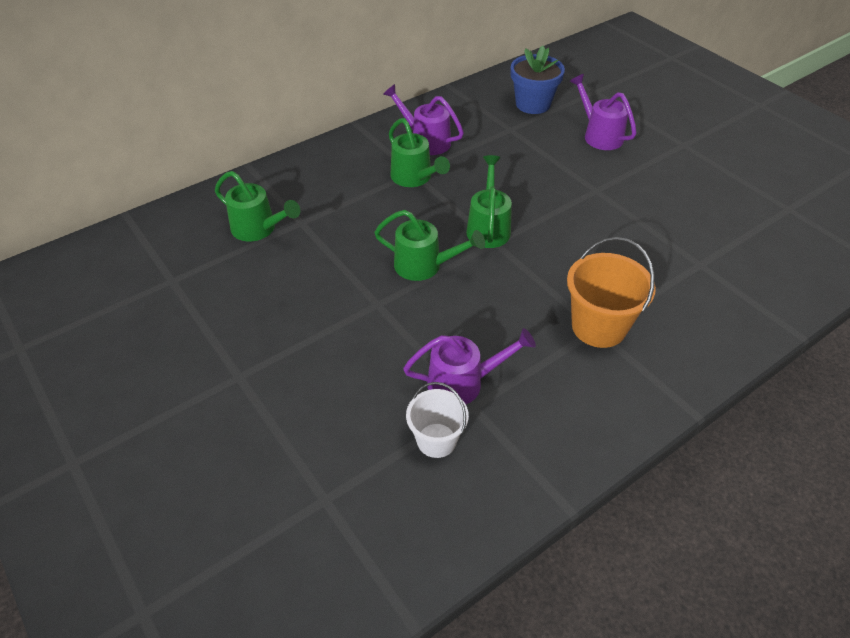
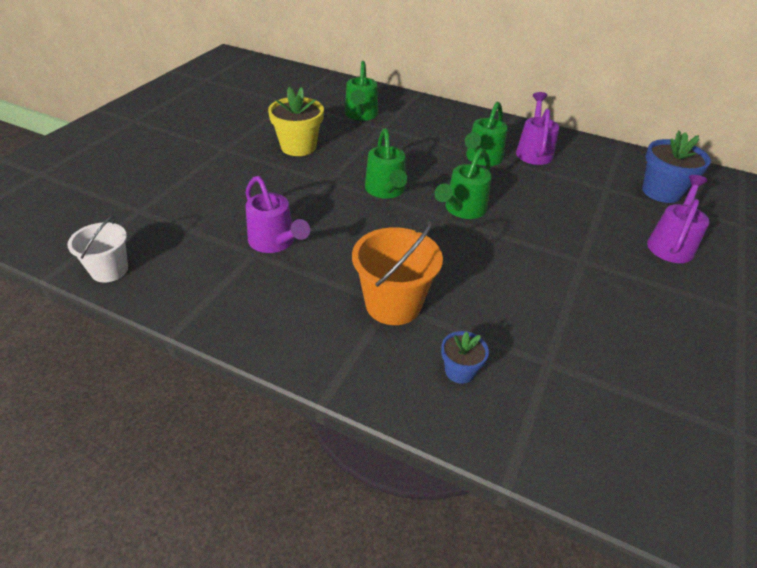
camera: 60 degrees right, 5 degrees down
white bucket [406,382,469,458] -> white bucket moved to [67,216,128,283]
green watering can [466,155,512,248] -> green watering can turned 150 degrees clockwise [435,148,491,219]
none -> yellow flower pot [268,87,324,156]
none -> blue flower pot [441,331,489,384]

